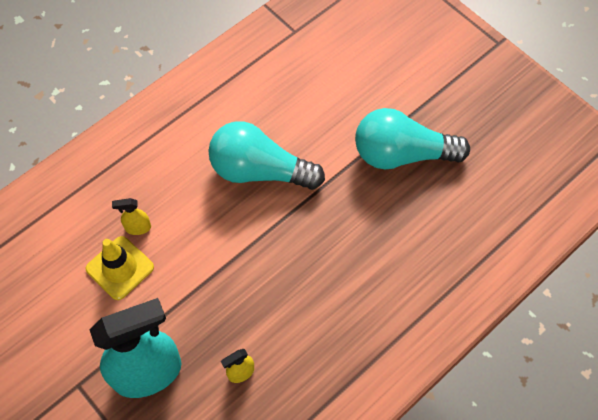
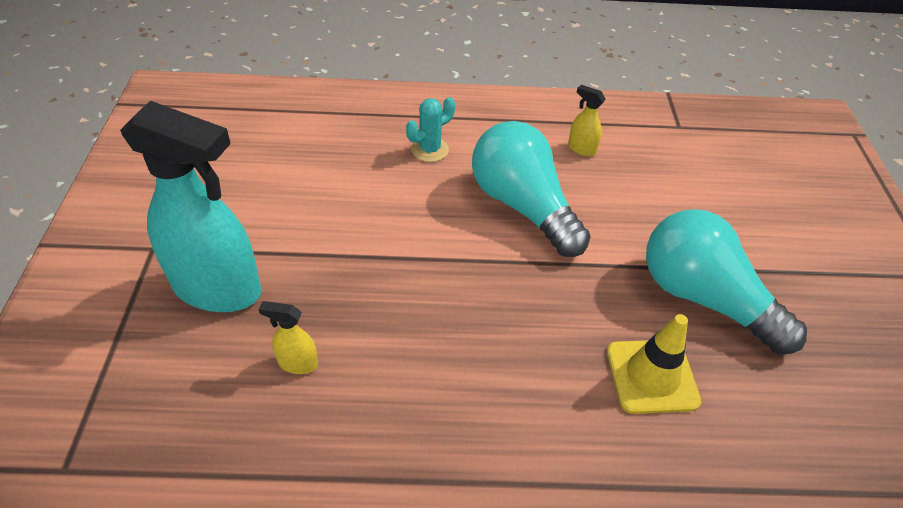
camera: 40 degrees right, 15 degrees down
yellow traffic cone [85,236,154,300] -> yellow traffic cone moved to [607,314,701,414]
yellow spray bottle [112,198,151,235] -> yellow spray bottle moved to [568,85,606,156]
none -> turquoise cactus [406,97,455,162]

